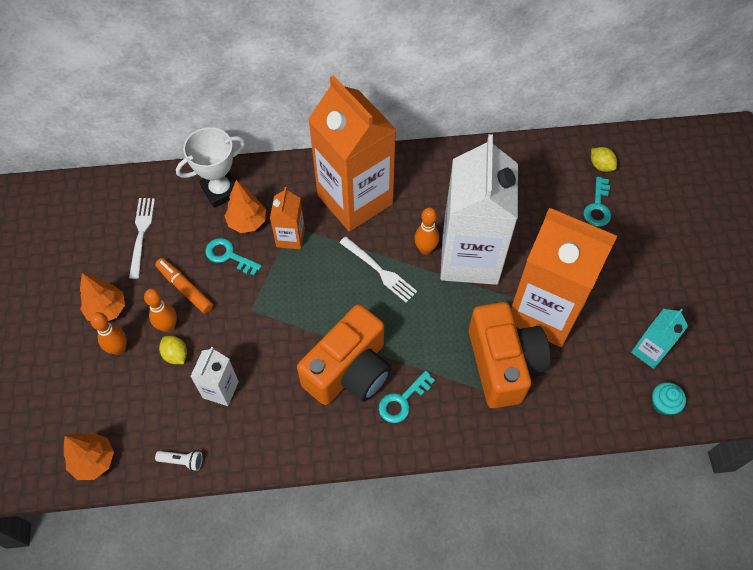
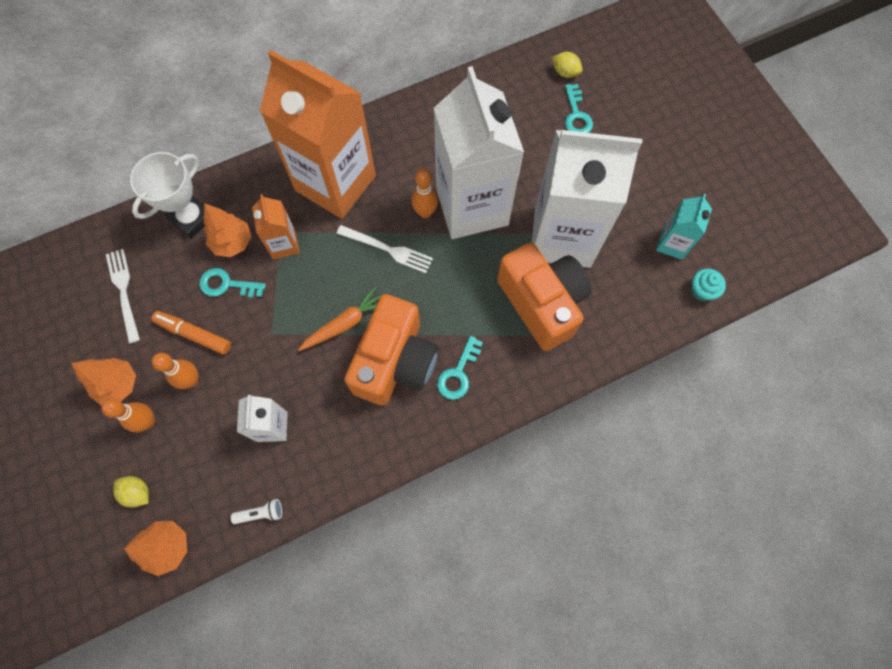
camera: 20 degrees left, 10 degrees up
yellow lemon [159,336,187,364] -> yellow lemon moved to [113,476,149,508]
orange carton [511,208,617,347] -> white carton [532,130,642,268]
none -> orange carrot [298,287,382,351]

